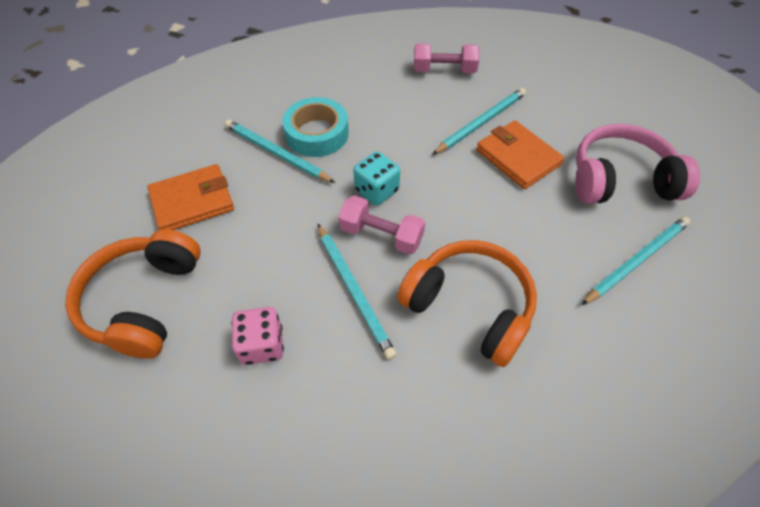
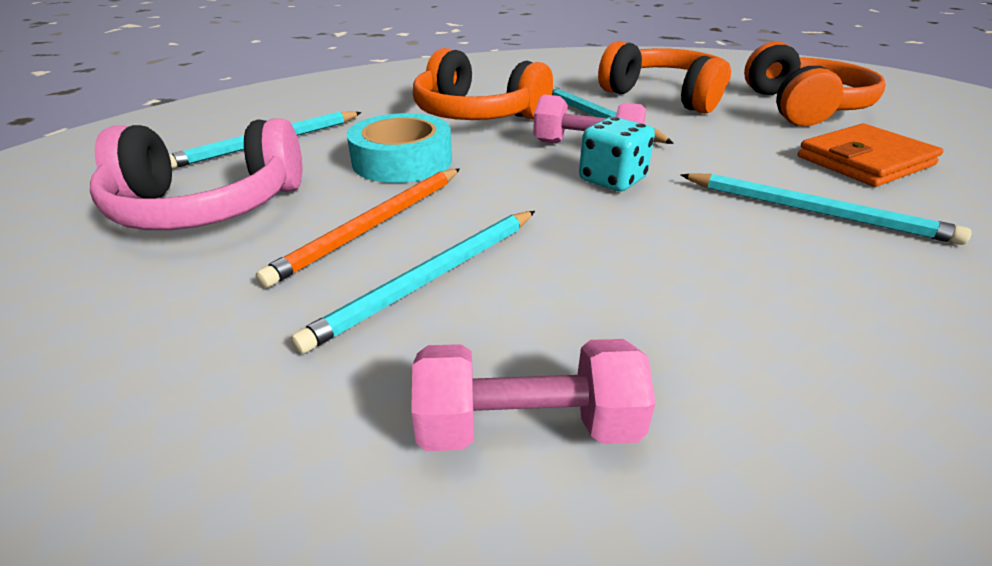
camera: 175 degrees right, 20 degrees down
pink dice [231,307,284,365] -> orange headphones [598,41,731,114]
turquoise tape [282,97,349,157] -> turquoise tape moved to [347,113,452,183]
orange wallet [476,121,564,189] -> orange pencil [256,168,460,288]

